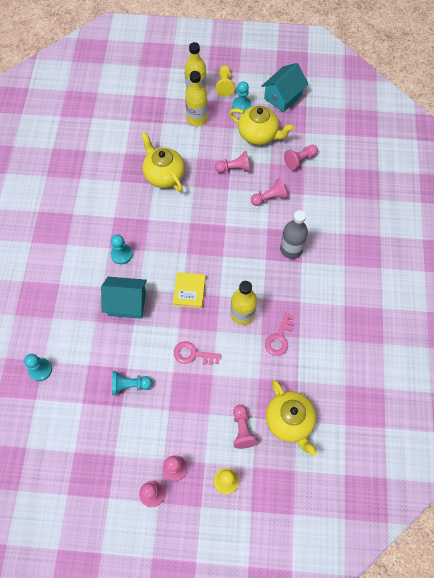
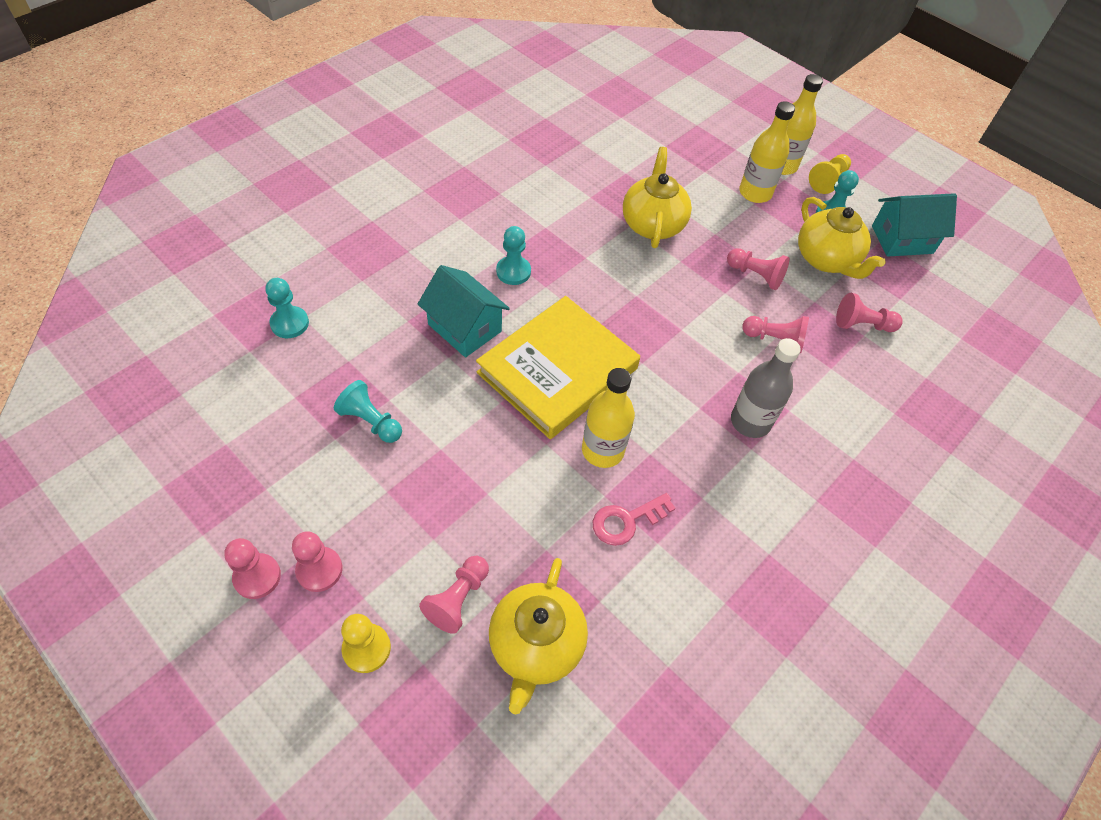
camera: 35 degrees right, 10 degrees down
yellow book [173,272,206,308] -> yellow book [476,296,640,439], size x2.13
pink key [174,341,221,365] -> none

